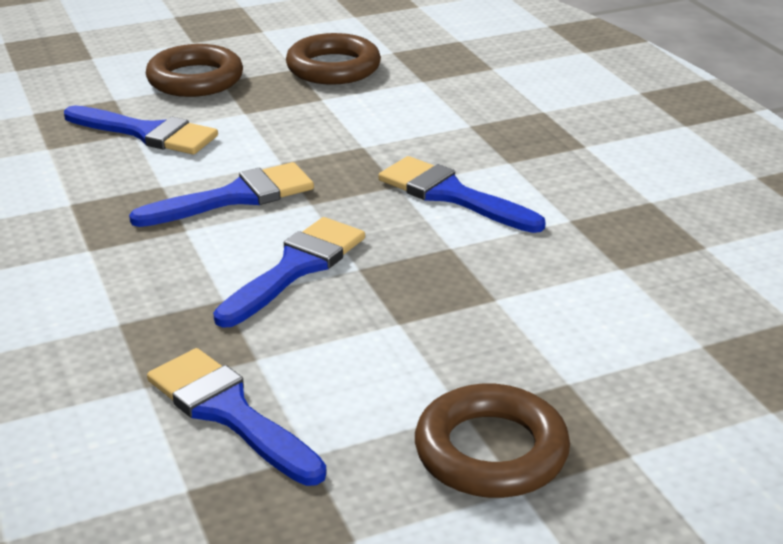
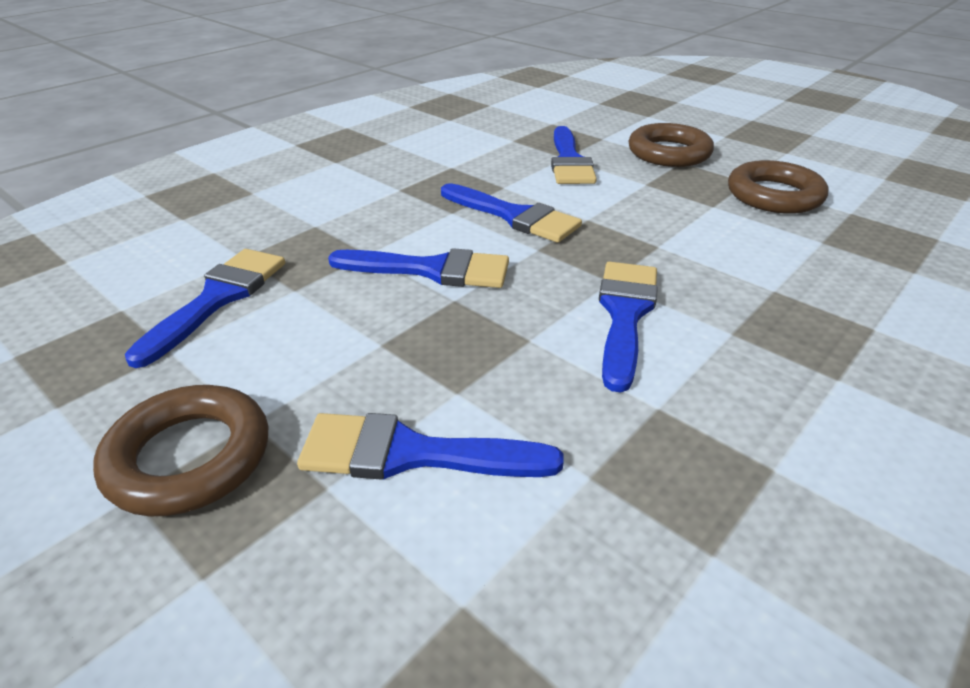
camera: 65 degrees right, 5 degrees up
none -> blue brush [297,413,564,480]

